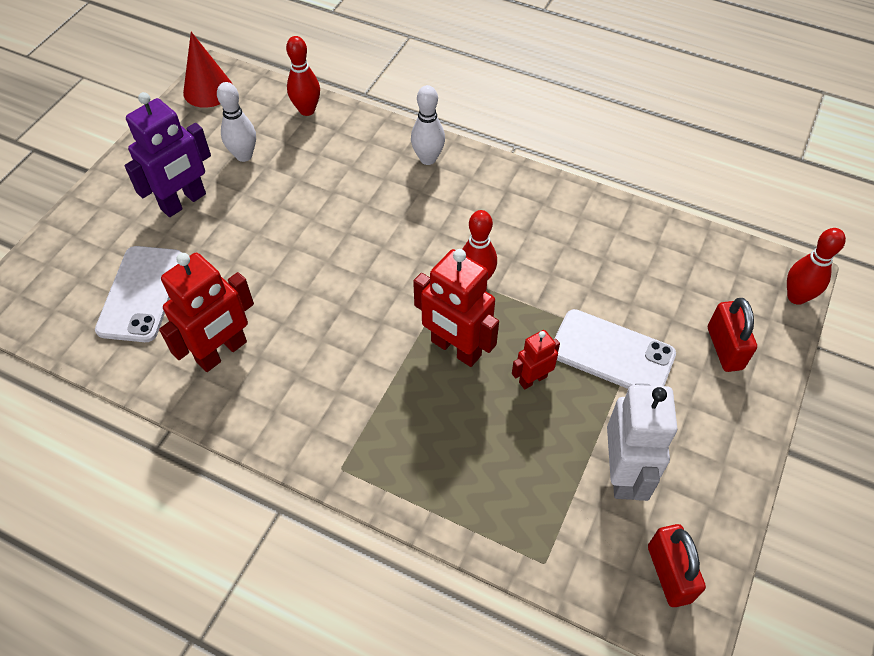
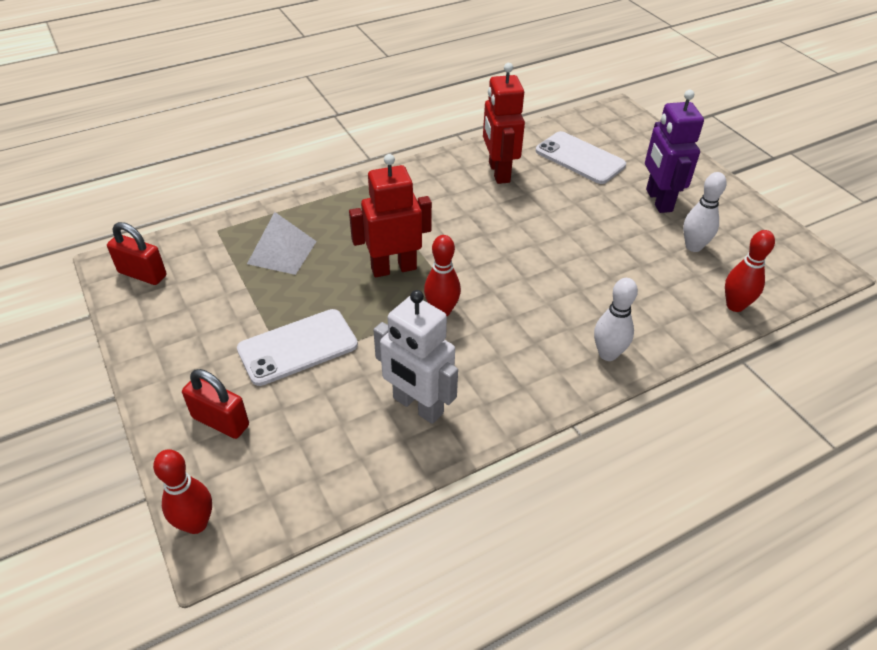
camera: 125 degrees right, 10 degrees down
red cone [183,32,232,108] -> none
red robot [512,330,560,389] -> none
white robot [607,383,678,501] -> white robot moved to [373,290,458,424]
none -> white pyramid [247,212,317,275]

